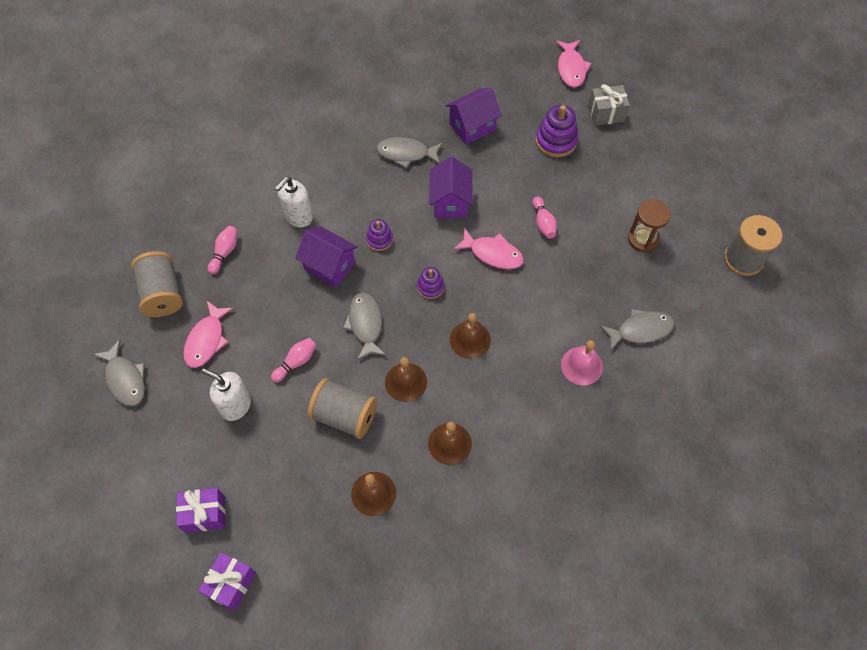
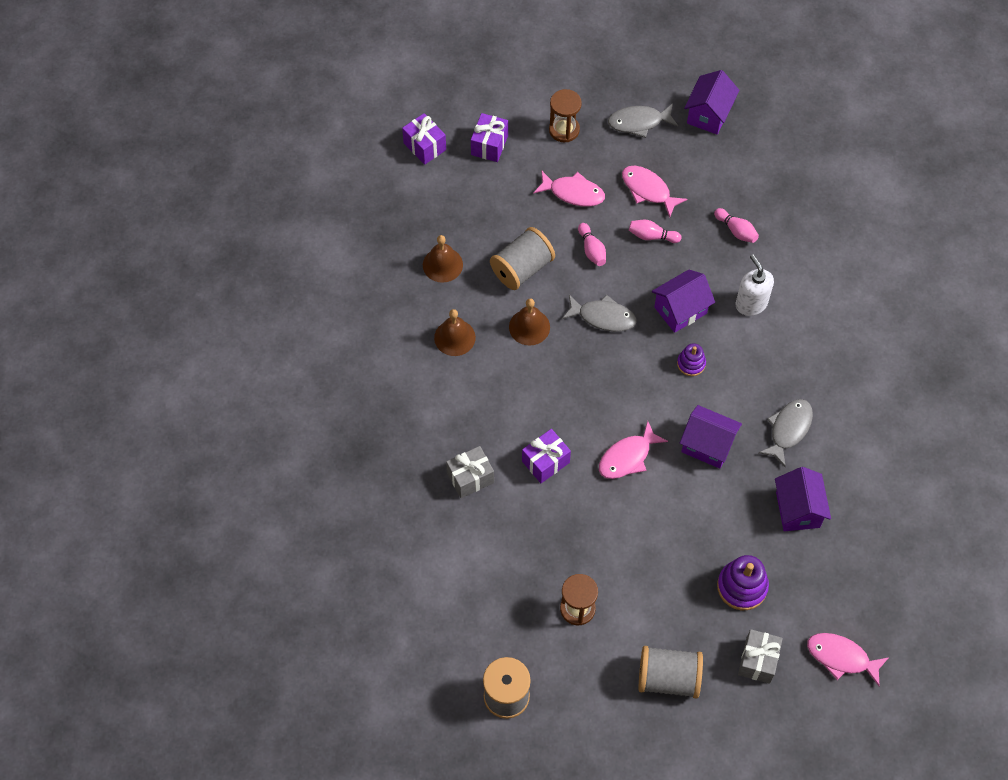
camera: 115 degrees right, 0 degrees up
grey spool [131,251,183,317] -> grey spool moved to [639,646,703,698]
white soap dispenser [201,368,251,421] -> pink fish [533,170,605,207]
purple stacking toy [417,267,444,299] -> none
brown bell [450,313,491,359] -> none
pink bowling pin [532,197,557,239] -> pink bowling pin moved to [629,220,681,243]
pink bell [561,340,603,385] -> grey gift [446,446,494,498]
grey fish [600,309,675,351] -> none
none -> purple gift [522,429,571,483]
none -> brown hourglass [549,89,582,143]
none -> purple house [684,70,739,135]

